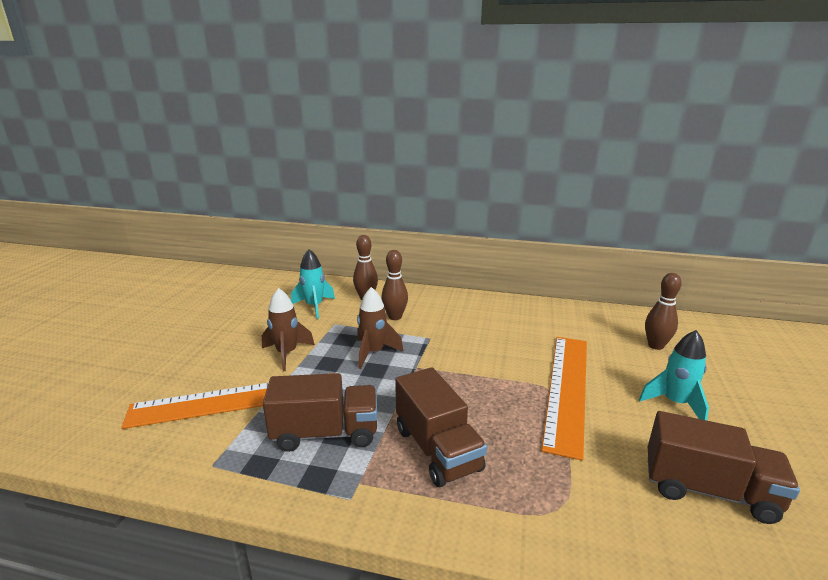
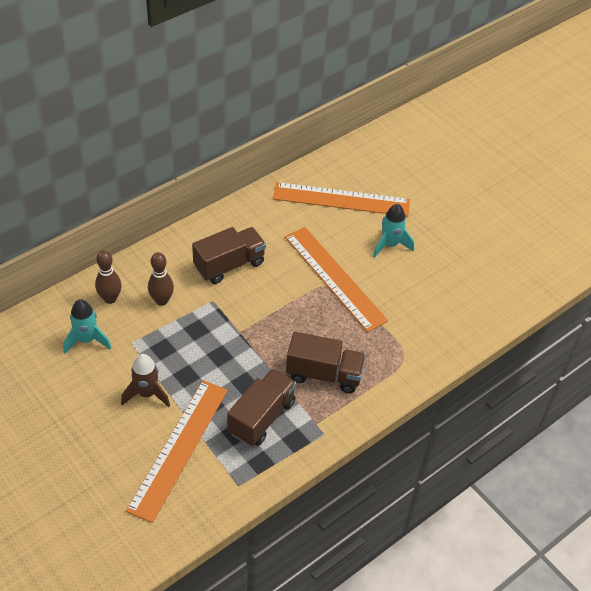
camera: 55 degrees left, 25 degrees up
brown rocket [357,287,404,369] -> none
brown bowling pin [645,273,682,350] -> orange ruler [273,182,410,217]
brown truck [648,411,800,524] -> brown truck moved to [192,227,266,284]

